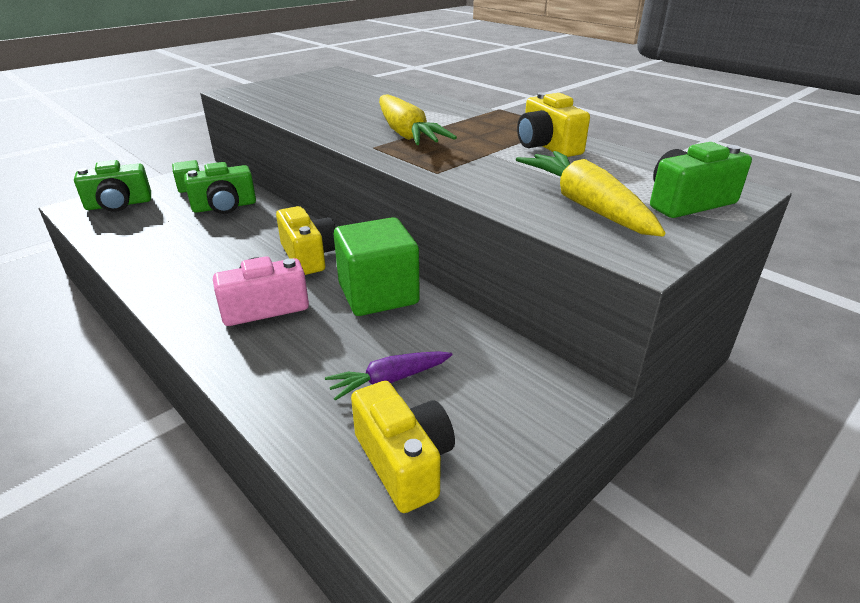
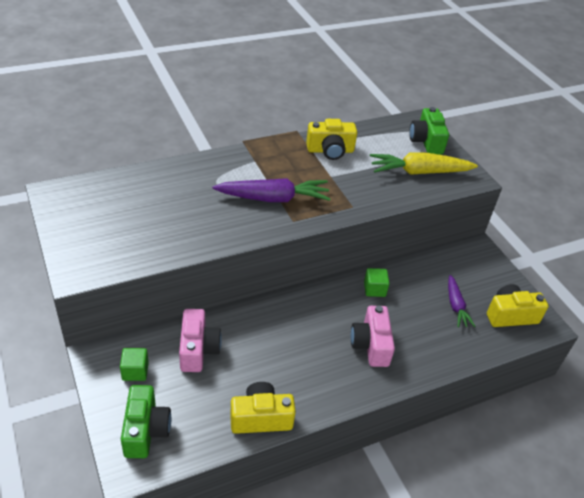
camera: 75 degrees left, 10 degrees up
green camera [184,162,256,214] -> pink camera [179,309,222,372]
yellow camera [276,206,336,275] -> yellow camera moved to [230,382,296,434]
green cube [334,217,420,316] -> green cube [364,268,390,297], size x0.49
yellow carrot [379,94,457,145] -> purple carrot [213,178,331,202]

